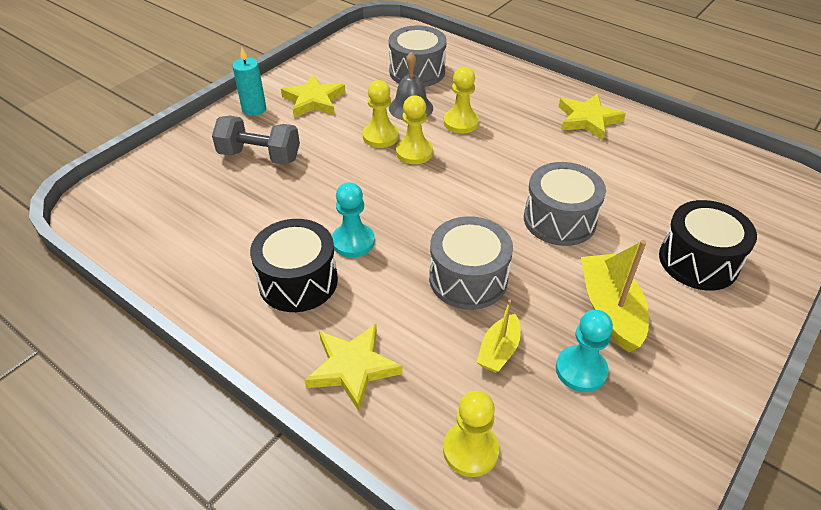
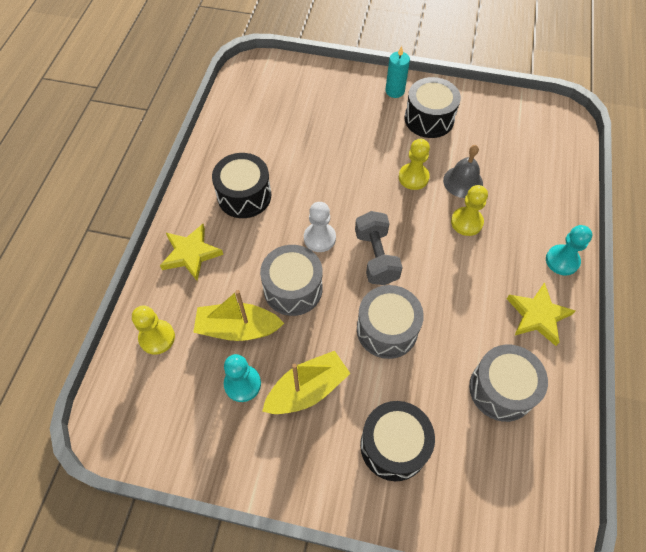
camera: 65 degrees right, 15 degrees up
grey dumbbell [212,116,300,165] -> grey dumbbell moved to [355,211,403,285]
yellow star [281,74,346,118] -> black drum [405,77,461,138]
turquoise pawn [332,182,375,257] -> turquoise pawn moved to [546,225,592,275]
grey drum [389,25,447,87] -> grey drum moved to [469,345,548,422]
yellow pawn [396,95,433,164] -> none
yellow boat [477,299,521,373] -> yellow boat [193,290,284,341], size x1.68
none -> white pawn [304,202,336,252]

